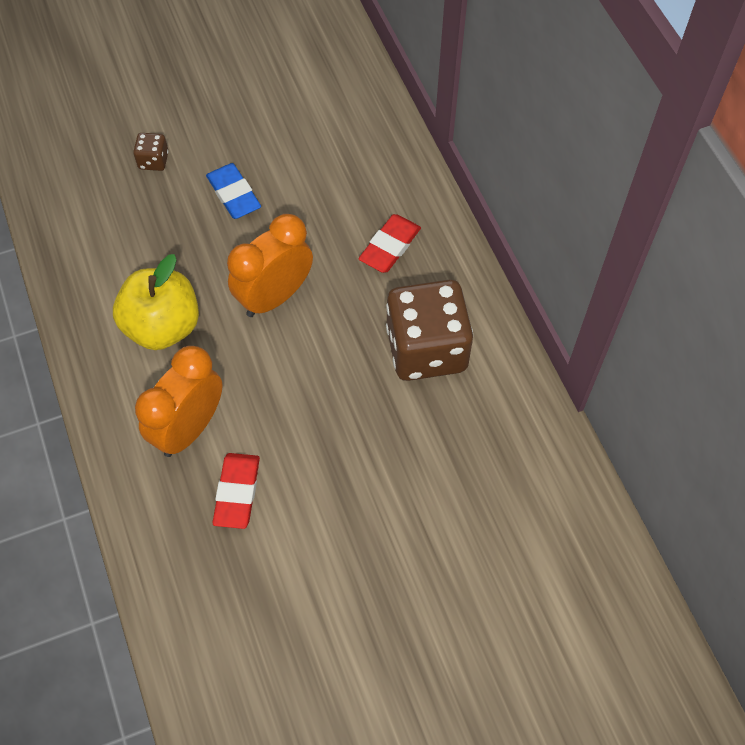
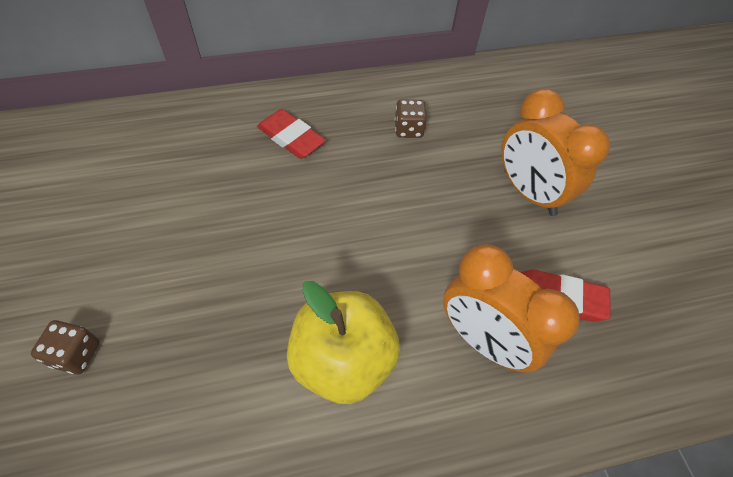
camera: 85 degrees left, 5 degrees down
blue eraser [206,163,261,219] -> none
orange clock [227,214,313,317] -> orange clock moved to [502,89,610,216]
brown dice [386,280,473,381] -> brown dice [395,99,427,138], size x0.42

